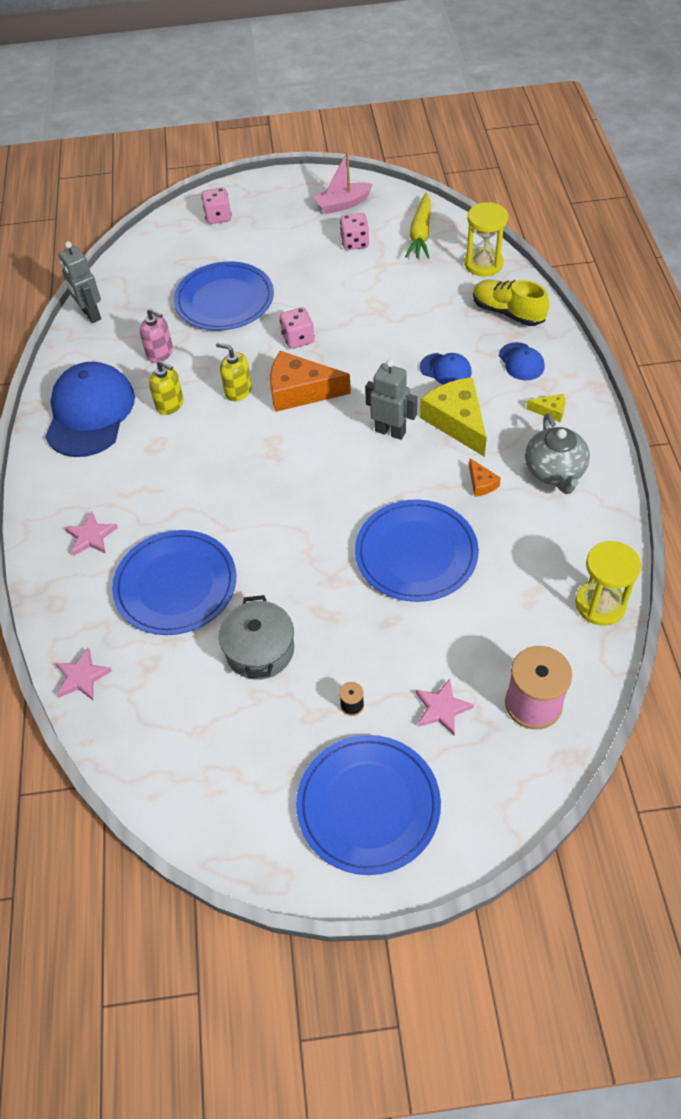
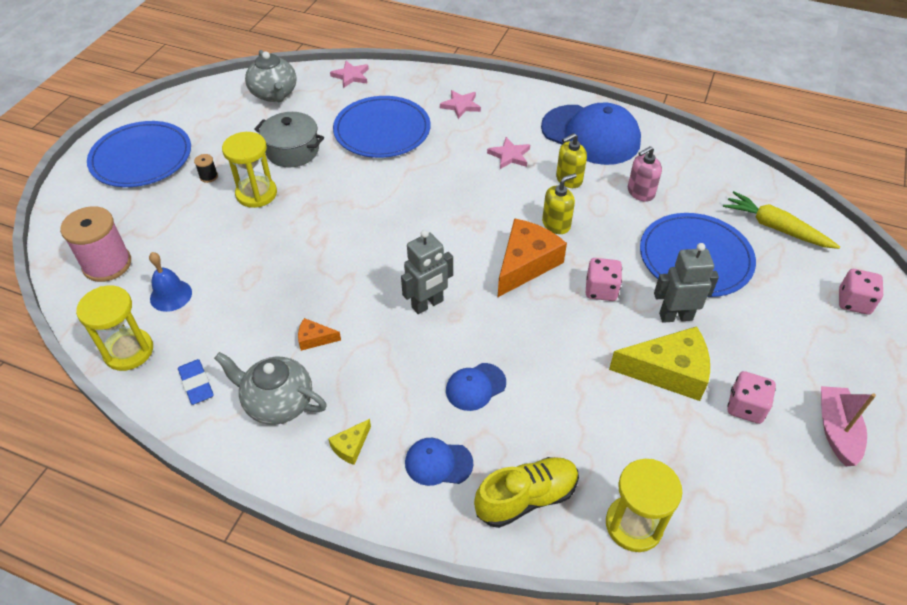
camera: 115 degrees right, 5 degrees down
grey robot [58,241,101,323] -> grey robot moved to [654,243,719,323]
blue plate [355,500,479,602] -> none
yellow carrot [405,193,431,259] -> yellow carrot moved to [723,191,840,249]
pink star [416,679,474,736] -> pink star moved to [487,137,530,169]
yellow cheese [420,377,487,457] -> yellow cheese moved to [609,326,710,401]
none -> blue bell [149,252,192,312]
none -> blue eraser [178,359,214,405]
none -> yellow hourglass [222,132,277,208]
none -> grey teapot [245,50,297,102]

